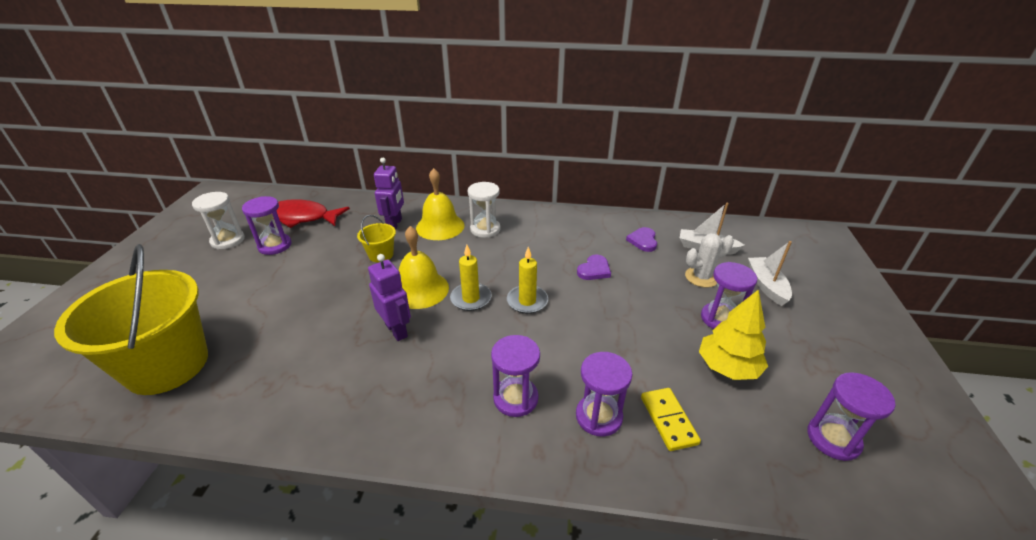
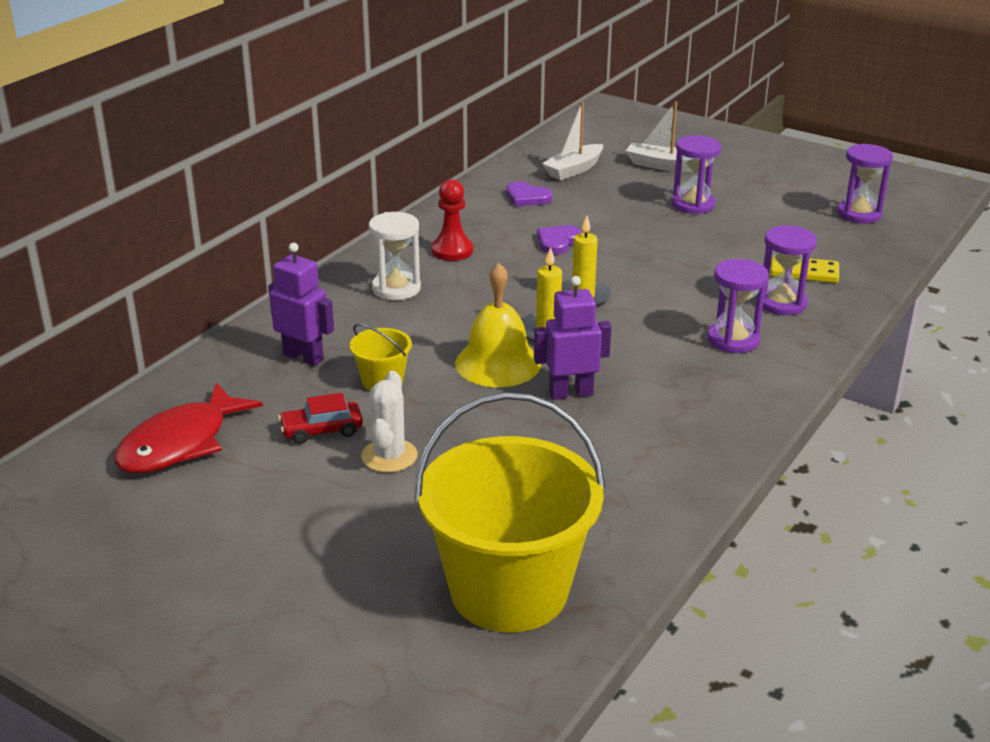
camera: 65 degrees left, 5 degrees down
white hourglass [192,192,245,249] -> none
purple hourglass [242,196,292,255] -> none
yellow bell [416,168,465,240] -> none
purple heart [577,255,611,280] -> purple heart turned 120 degrees counterclockwise [537,225,582,254]
white cactus [685,233,734,288] -> white cactus moved to [361,371,418,472]
yellow tree [699,289,768,380] -> none
none -> red car [278,393,363,444]
none -> red pawn [431,179,473,261]

